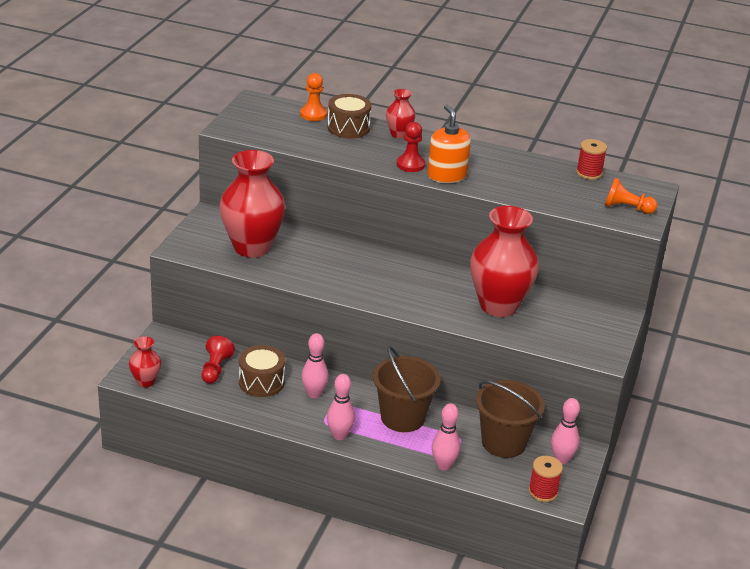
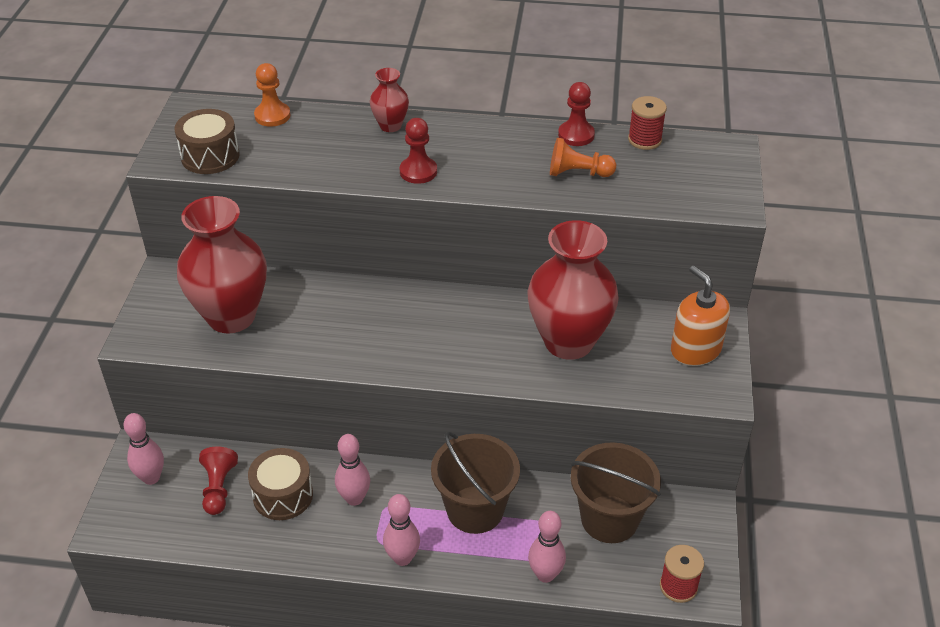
camera: 10 degrees left, 10 degrees up
red vase [129,336,161,387] -> none
brown drum [327,94,371,138] -> brown drum moved to [174,109,240,174]
orange soap dispenser [427,105,471,183] -> orange soap dispenser moved to [671,266,730,366]
pink bowling pin [551,398,580,464] -> pink bowling pin moved to [124,413,164,485]
orange pawn [605,178,657,214] -> orange pawn moved to [550,138,616,177]
none -> red pawn [558,82,595,146]

